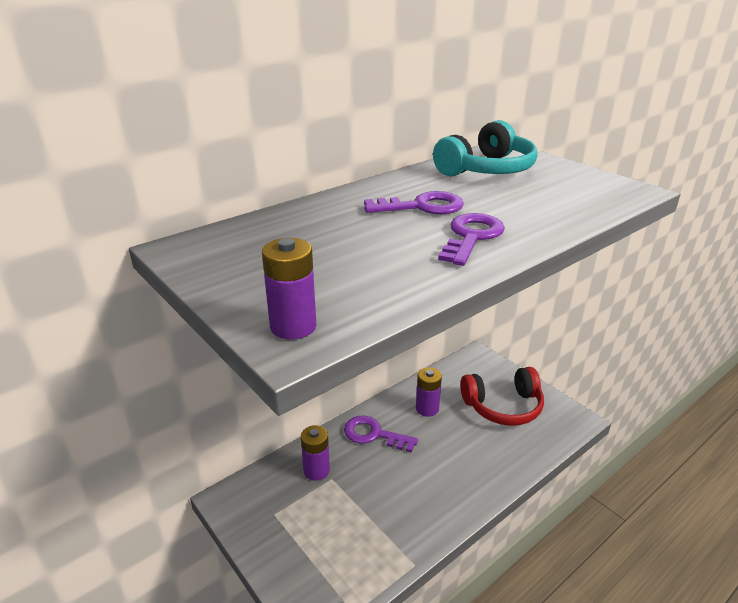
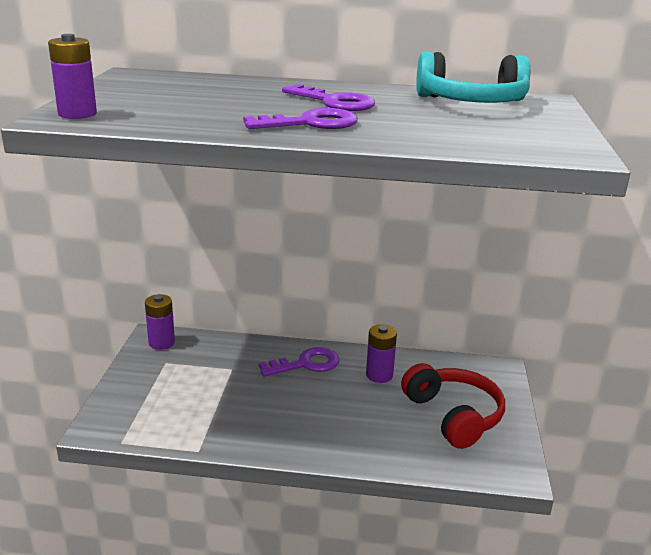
camera: 45 degrees right, 5 degrees down
purple battery [301,425,330,481] -> purple battery moved to [145,294,175,350]
purple key [344,416,418,453] -> purple key turned 90 degrees clockwise [259,347,340,377]
red headphones [460,367,544,426] -> red headphones turned 150 degrees counterclockwise [401,363,505,449]

